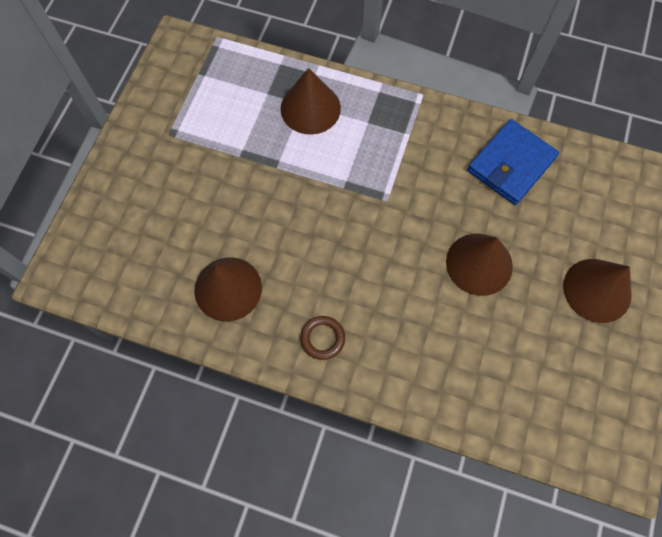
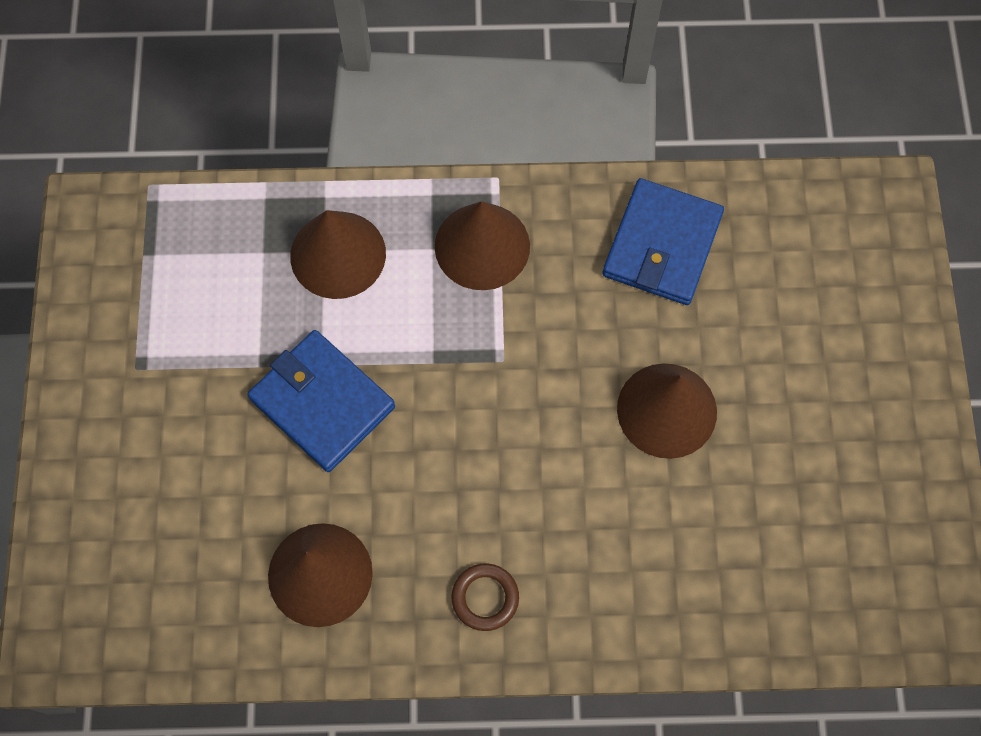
camera: 20 degrees left, 0 degrees up
brown cone [563,259,631,323] -> brown cone moved to [435,201,530,290]
none -> blue wallet [248,330,395,472]

